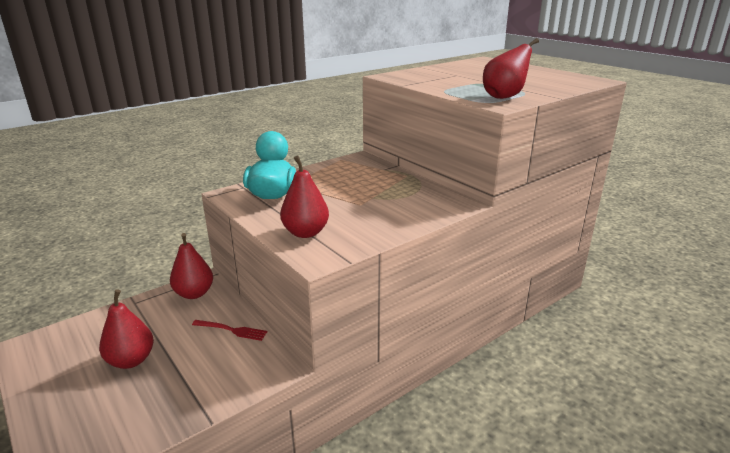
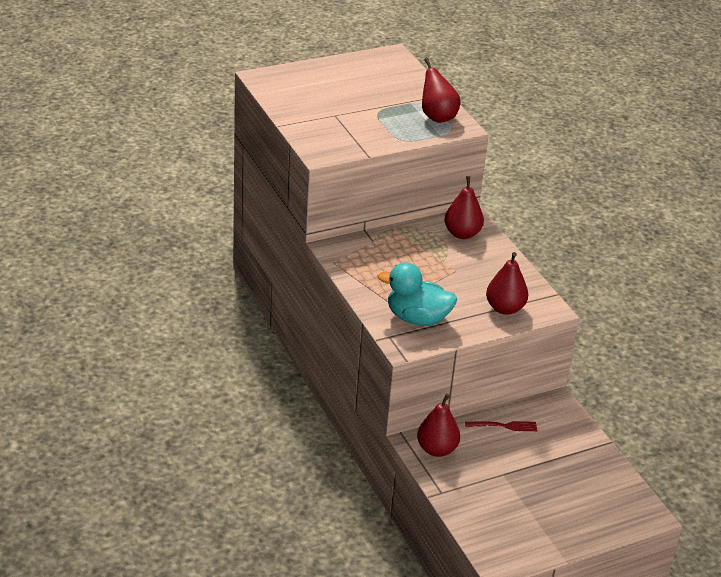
camera: 80 degrees left, 10 degrees up
red pear [99,289,154,369] -> red pear moved to [444,176,484,239]
red fork [192,320,267,341] -> red fork turned 60 degrees clockwise [465,421,538,431]

